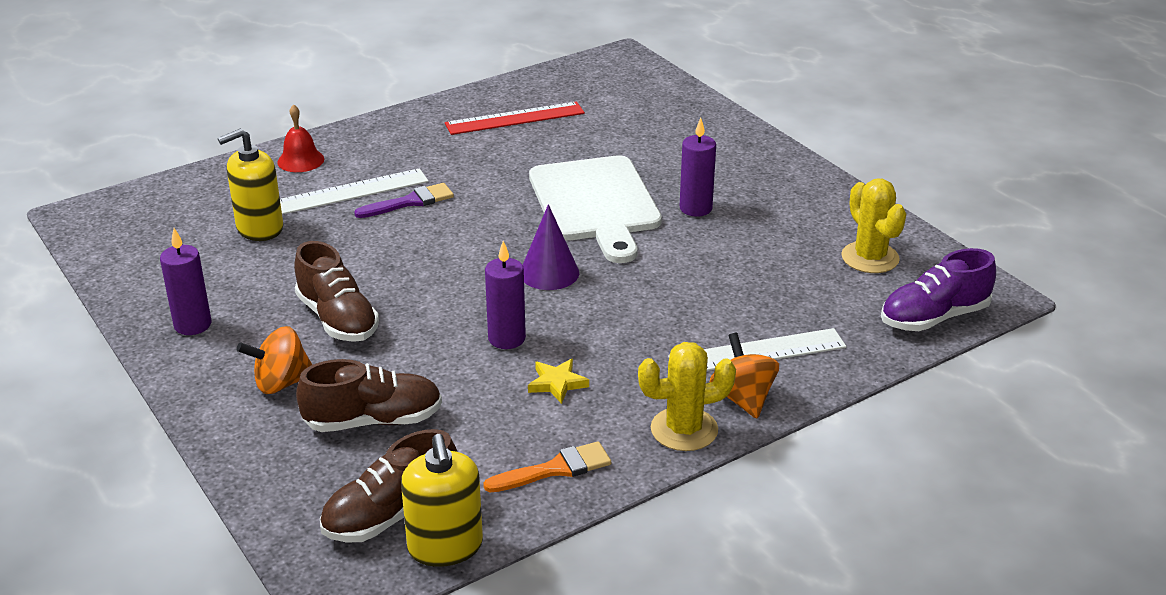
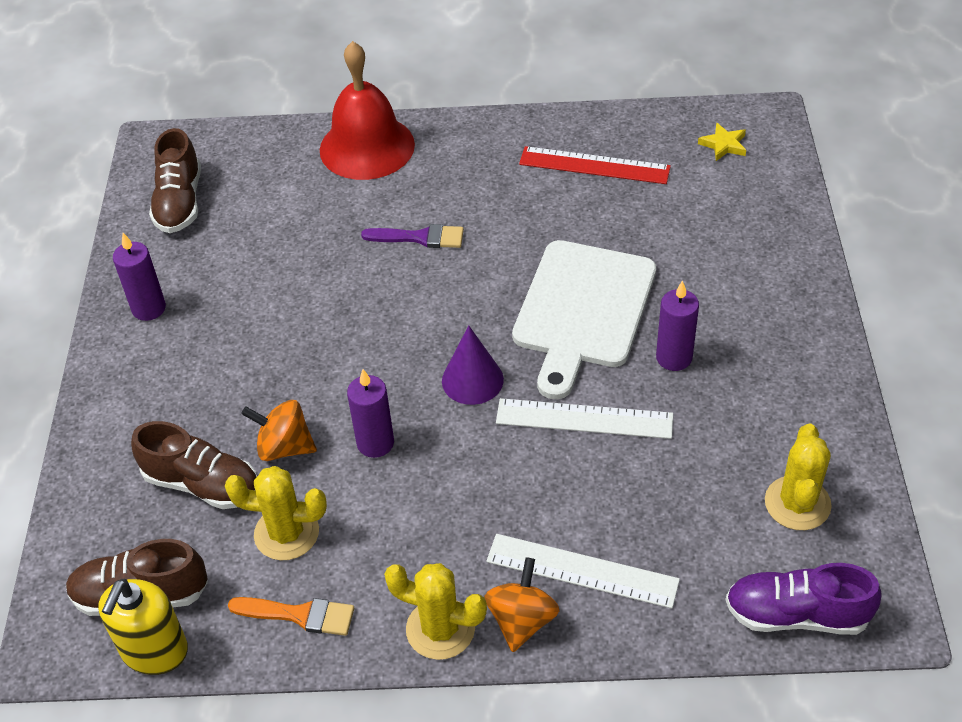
camera: 35 degrees right, 15 degrees up
yellow soap dispenser [218,129,283,241] -> none
orange spinning top [237,326,312,394] -> orange spinning top moved to [241,400,317,461]
red bell [277,104,324,172] -> red bell [320,41,415,180], size x2.06
white ruler [280,168,429,214] -> white ruler moved to [496,398,673,439]
brown shoe [294,241,379,342] -> brown shoe moved to [149,128,201,233]
yellow star [528,359,589,404] -> yellow star moved to [698,122,746,161]
none -> yellow cactus [225,466,327,561]

